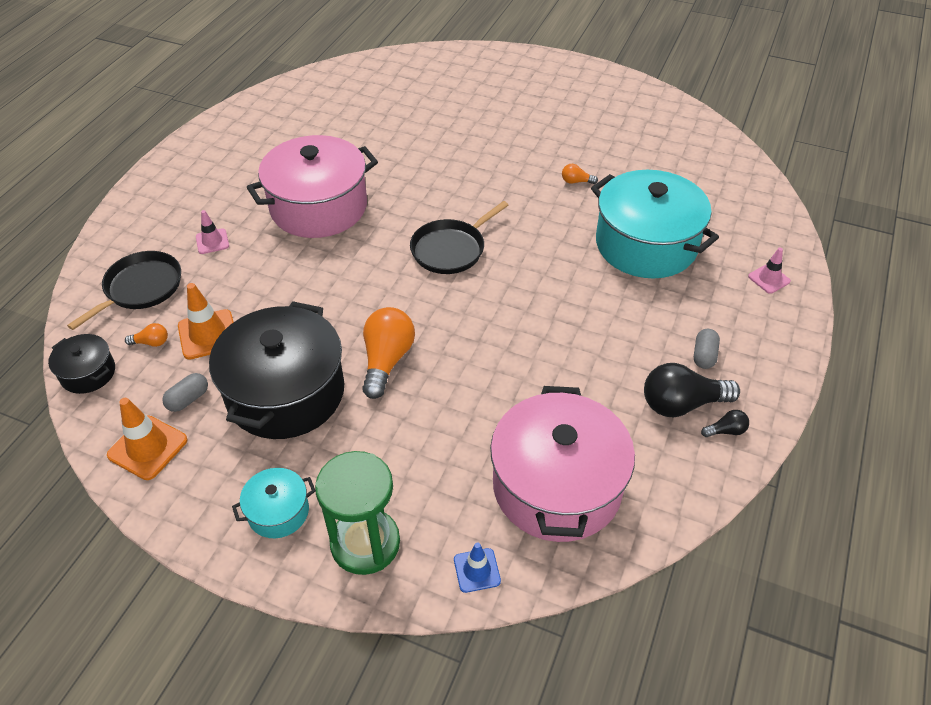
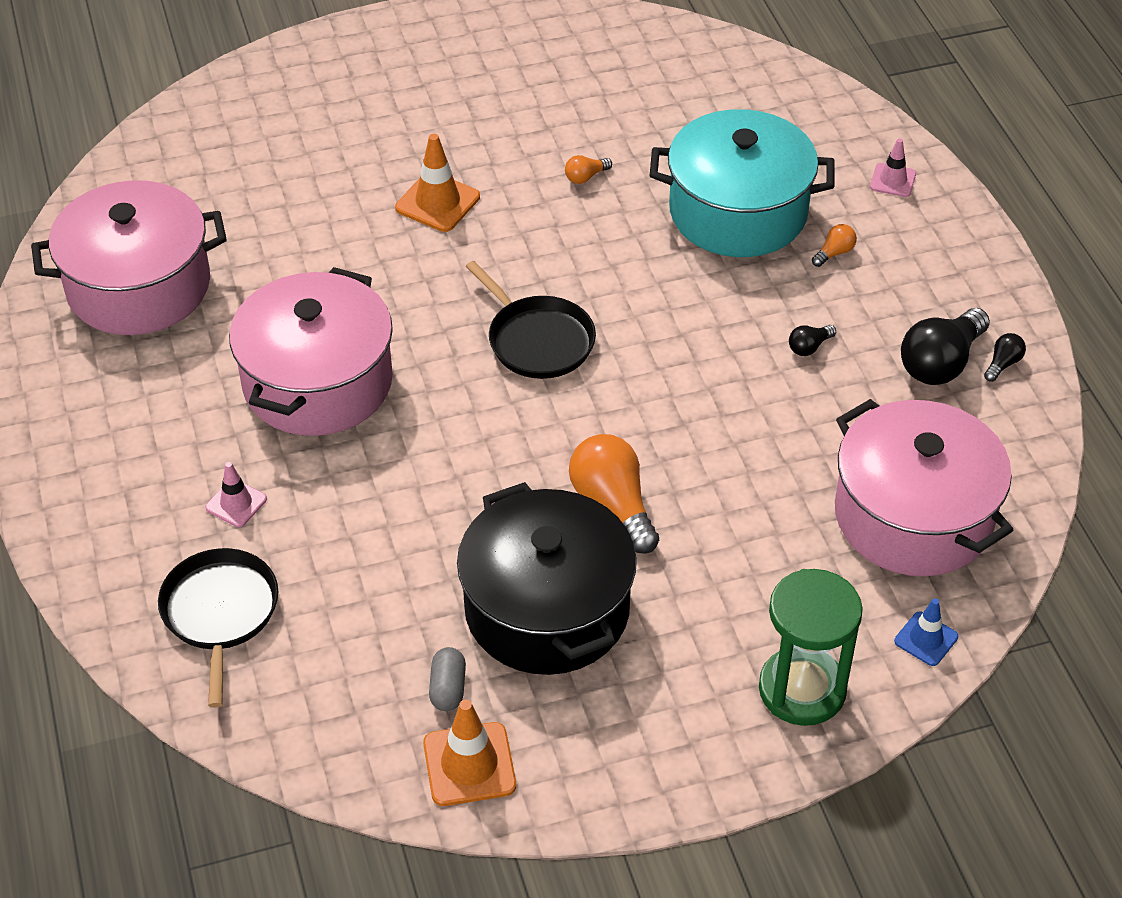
camera: 40 degrees left, 0 degrees up
black pot [48,334,115,394] -> none
orange light bulb [125,323,168,347] -> orange light bulb moved to [812,224,857,267]
orange traffic cone [178,283,234,360] -> orange traffic cone moved to [395,134,480,232]
turquoise pot [232,468,316,538] -> none
black pan [410,201,509,274] -> black pan turned 45 degrees counterclockwise [465,261,596,379]
grey capsule [694,329,720,369] -> none
none -> pink pot [31,180,227,335]
none -> black light bulb [789,325,836,356]

